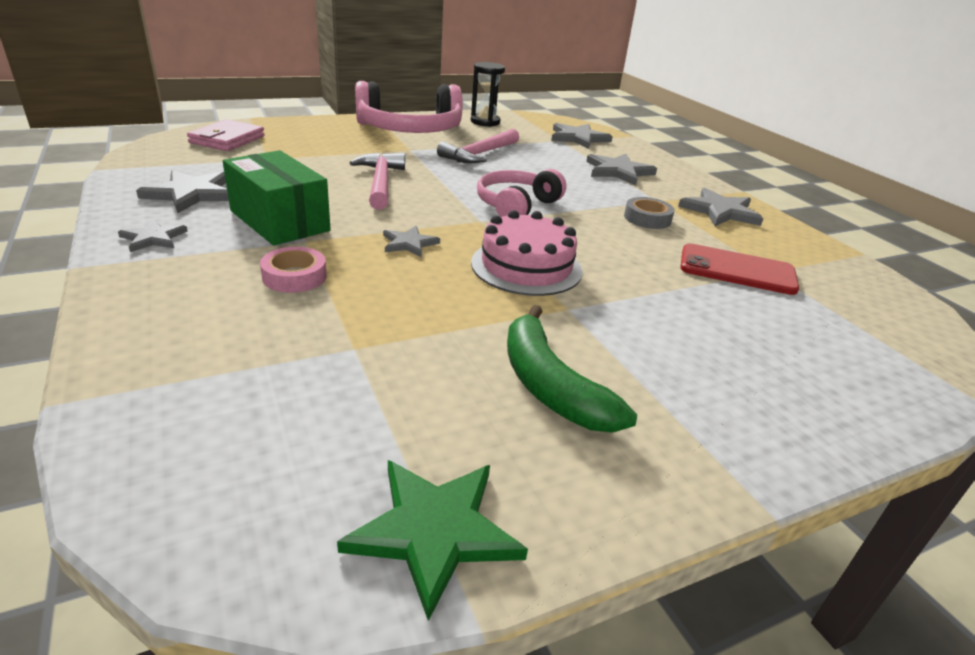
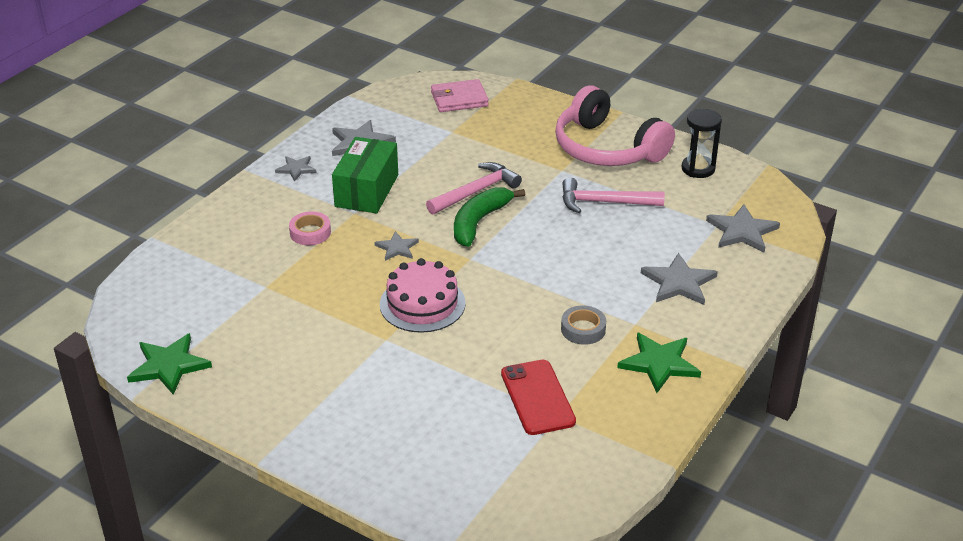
camera: 60 degrees right, 5 degrees up
pink headphones [477,169,566,217] -> none
green banana [507,305,637,433] -> green banana moved to [454,187,525,247]
grey star [678,188,763,226] -> green star [617,332,701,393]

